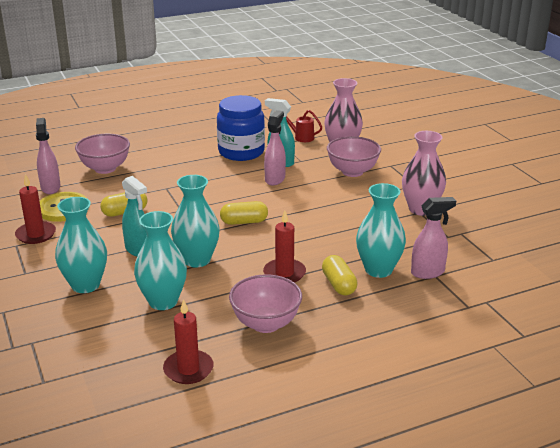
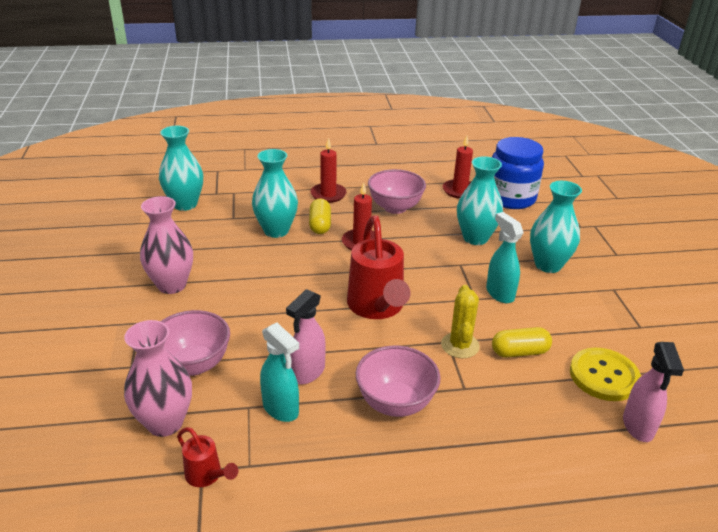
camera: 165 degrees left, 5 degrees up
red candle [15,174,56,244] -> red candle moved to [310,138,347,203]
pink bowl [75,134,130,174] -> pink bowl moved to [356,346,441,417]
turquoise vase [171,175,220,267] -> turquoise vase moved to [159,126,203,211]
blue jar [217,95,265,161] -> blue jar moved to [492,137,544,209]
yellow capsule [220,201,268,225] -> red watering can [347,215,410,319]
pink spray bottle [411,197,456,279] -> none
none -> yellow cactus [441,285,480,358]

